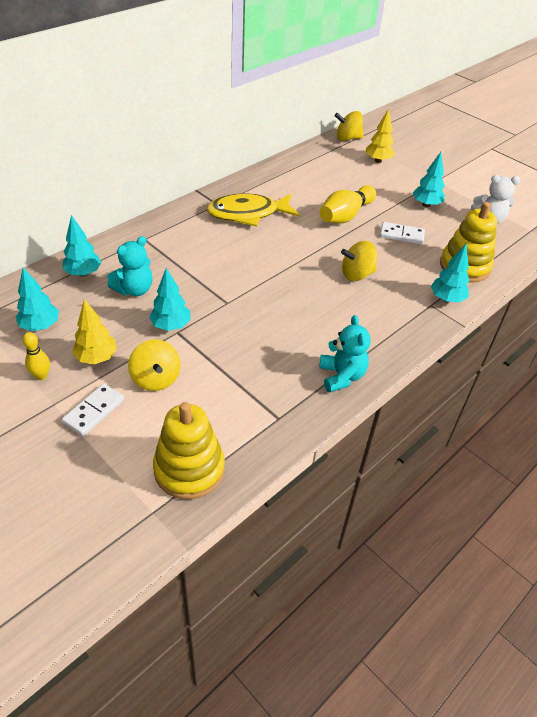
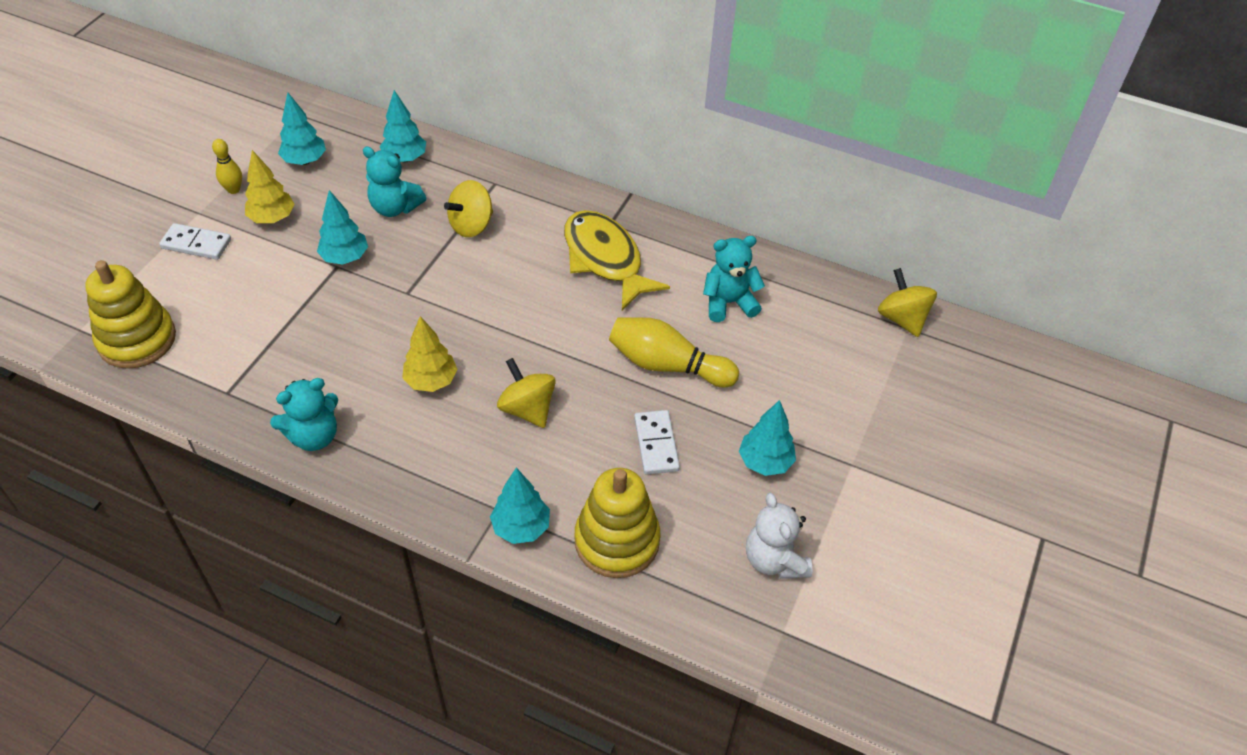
camera: 70 degrees right, 5 degrees up
yellow spinning top [128,339,181,391] -> yellow spinning top moved to [444,180,493,237]
yellow tree [366,109,395,163] -> yellow tree moved to [402,316,458,392]
none -> turquoise teddy bear [703,236,765,322]

